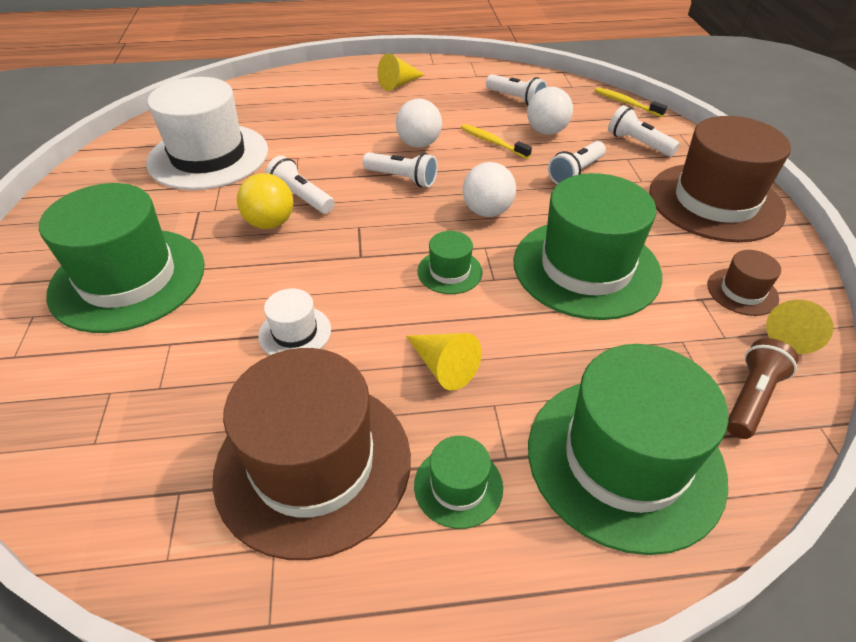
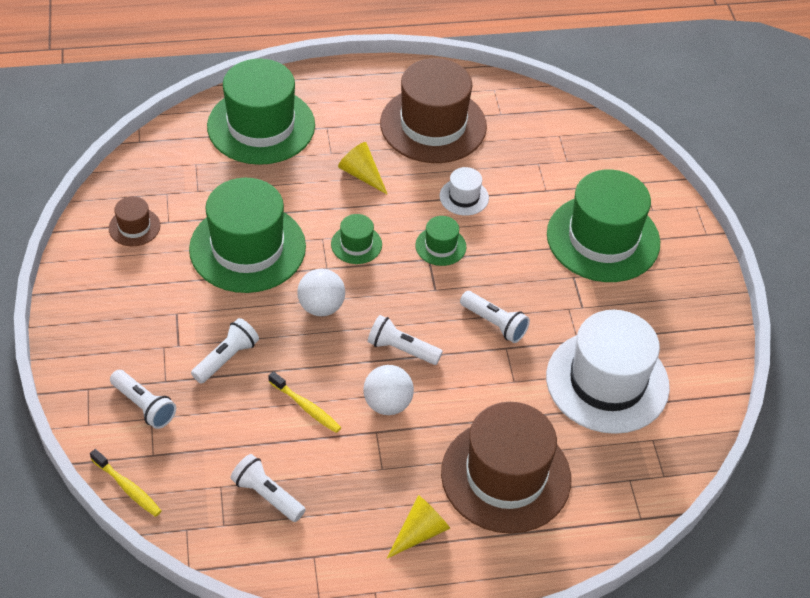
camera: 175 degrees right, 5 degrees up
yellow ball [237,173,294,229] -> none
green hat [414,436,503,529] -> green hat moved to [415,216,466,266]
white ball [527,87,573,135] -> none
brown hat [649,116,791,242] -> brown hat moved to [441,402,571,534]
brown flashlight [727,338,799,439] -> none
yellow cone [766,300,833,354] -> none

